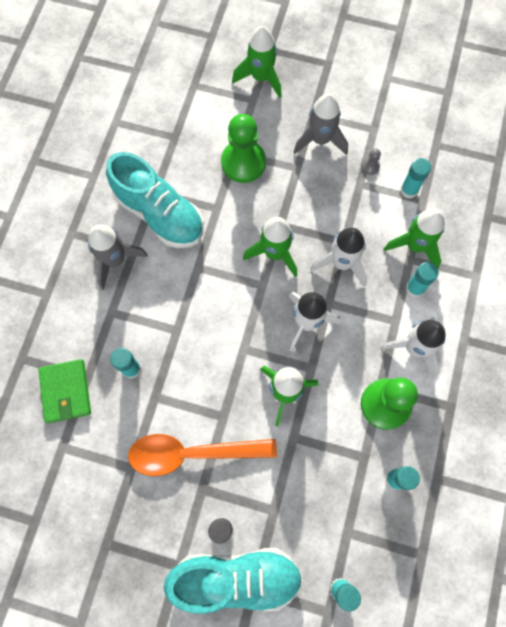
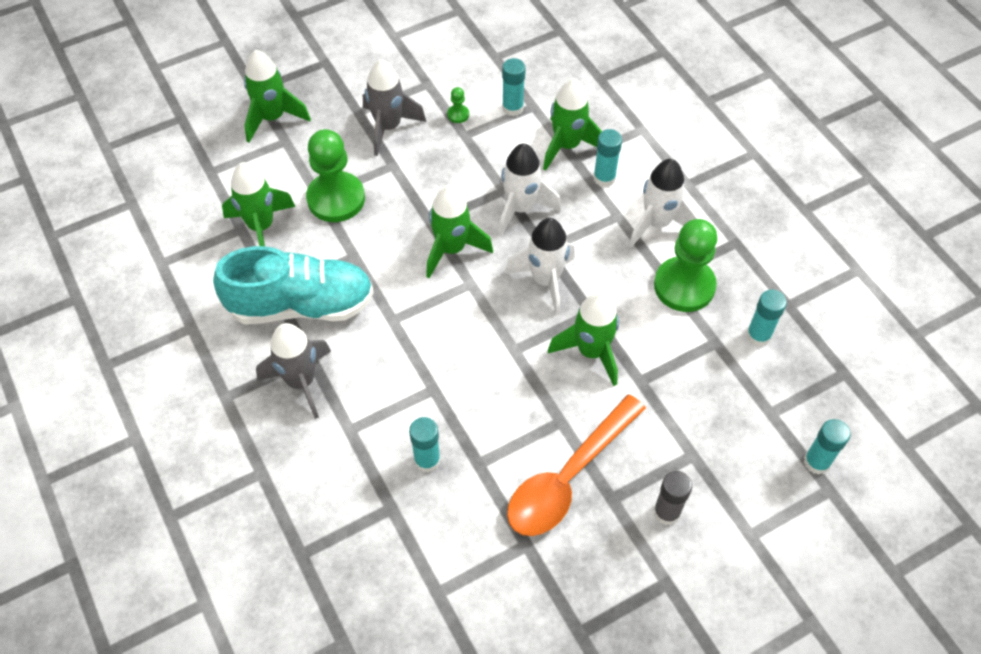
camera: 45 degrees left, 15 degrees down
green wallet [38,359,91,423] -> none
turquoise shoe [163,548,303,614] -> none
grey pawn [362,148,381,175] -> green pawn [447,87,469,123]
none -> green rocket [222,162,295,246]

